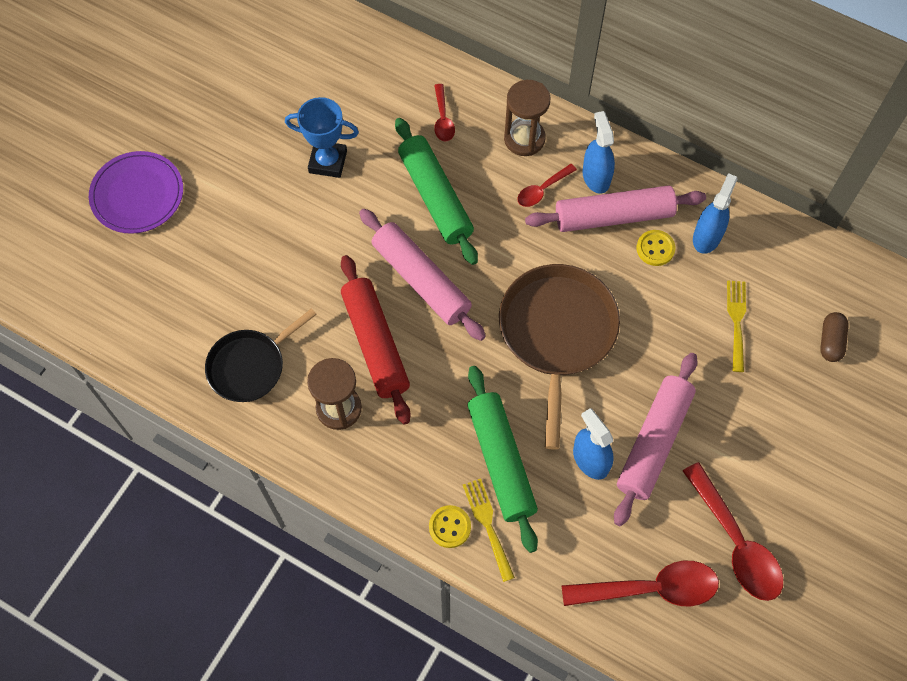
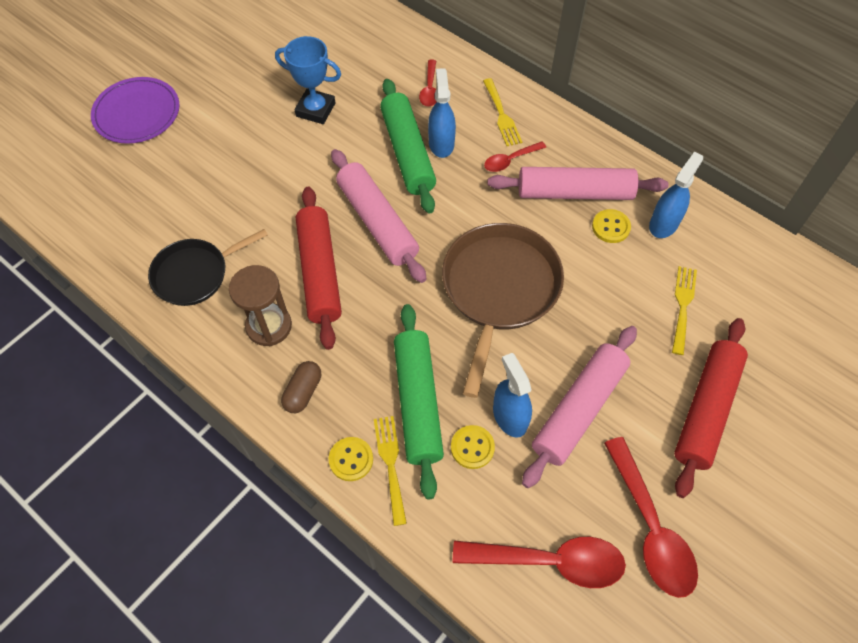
camera: 10 degrees right, 5 degrees down
brown hourglass [504,80,550,156] -> yellow fork [483,78,522,146]
blue spray bottle [582,111,615,194] -> blue spray bottle moved to [428,68,456,158]
brown capsule [820,312,849,362] -> brown capsule moved to [281,361,321,413]
none -> yellow button [451,425,495,469]
none -> red rolling pin [674,318,748,498]

